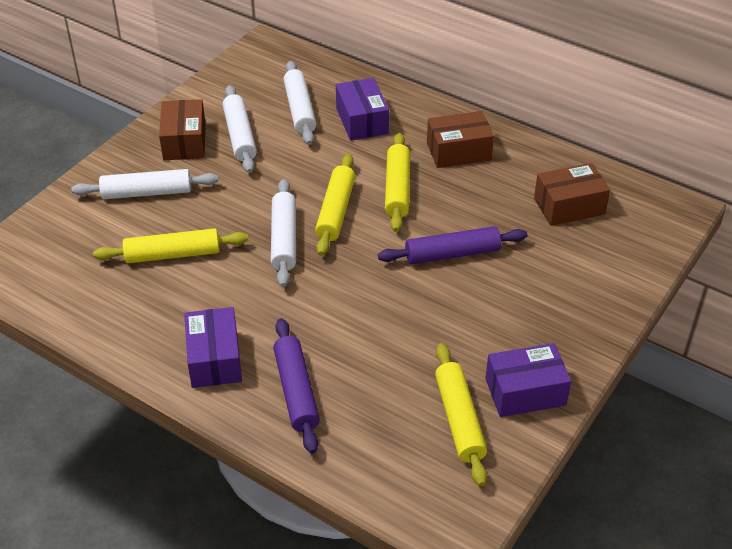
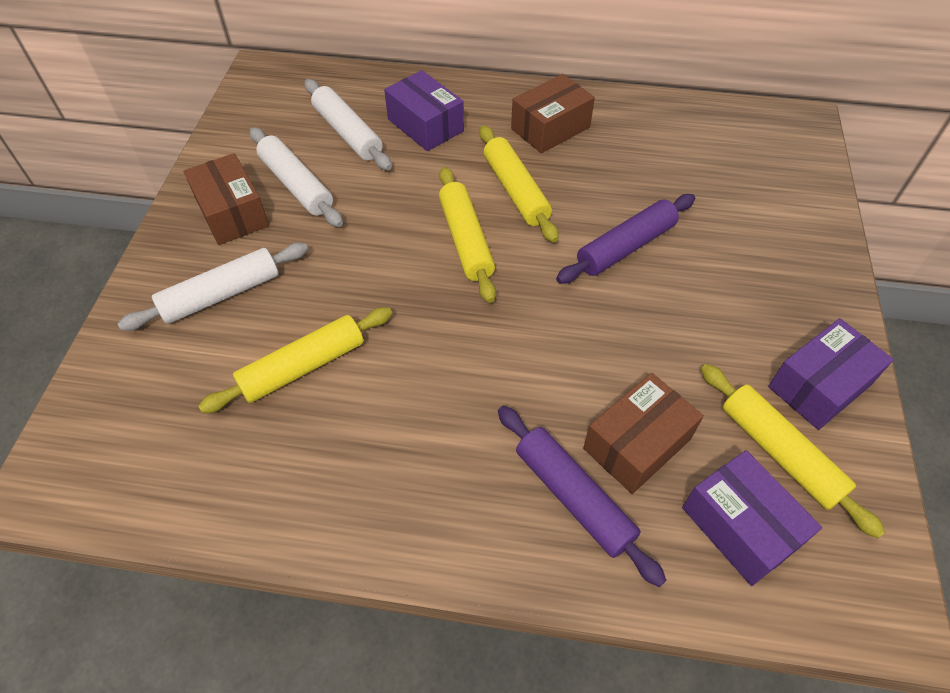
camera: 25 degrees left, 10 degrees up
purple box [184,307,242,388] -> purple box moved to [682,450,822,586]
white rolling pin [271,179,296,287] -> none
brown box [534,163,610,226] -> brown box moved to [583,373,704,494]

